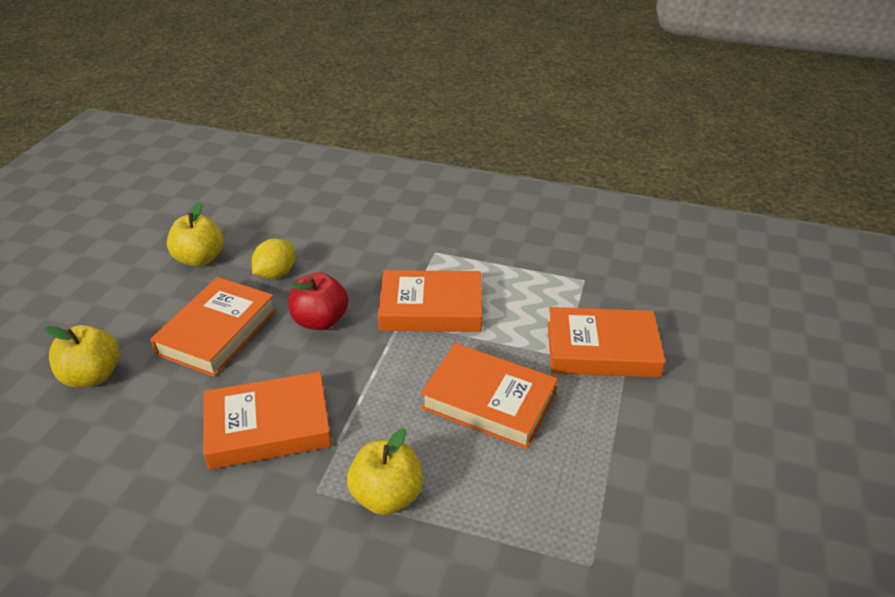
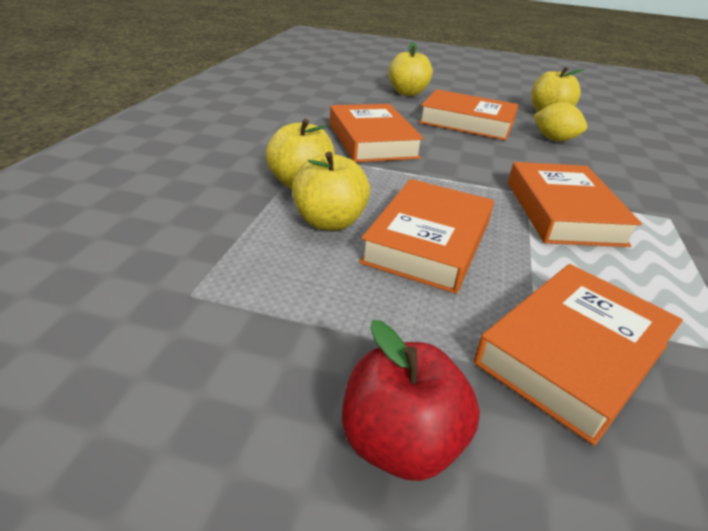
camera: 85 degrees right, 5 degrees down
red apple [289,273,349,330] -> red apple moved to [342,320,480,481]
orange book [548,307,665,377] -> orange book turned 45 degrees clockwise [474,264,683,446]
none -> yellow apple [292,152,370,231]

